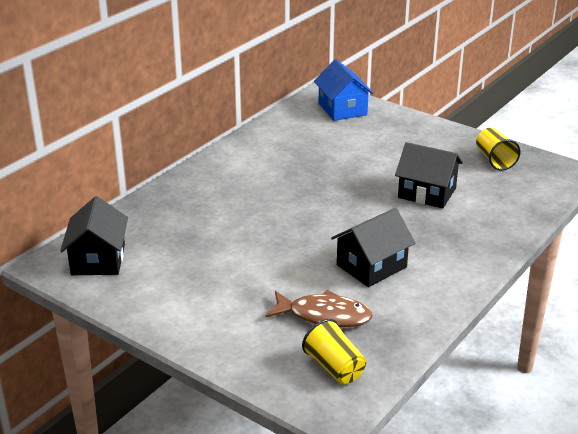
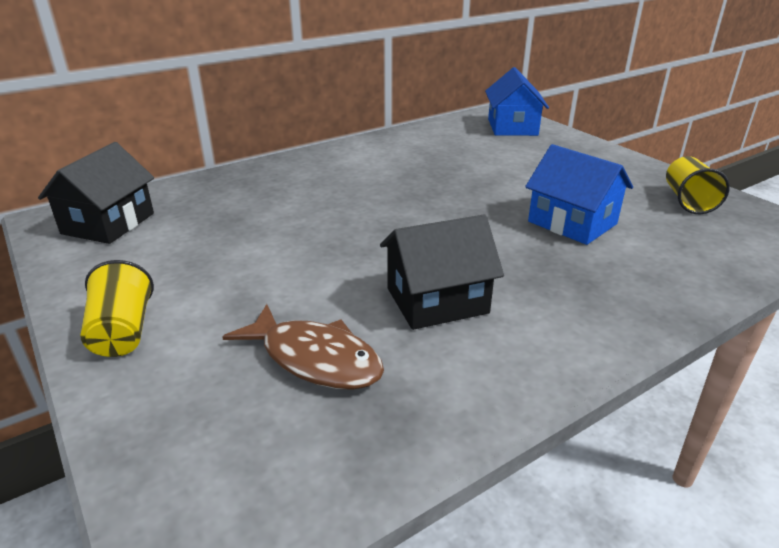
camera: 20 degrees right, 0 degrees up
yellow cup [302,319,366,384] -> yellow cup moved to [80,260,154,357]
black house [395,142,463,208] -> blue house [525,144,633,245]

